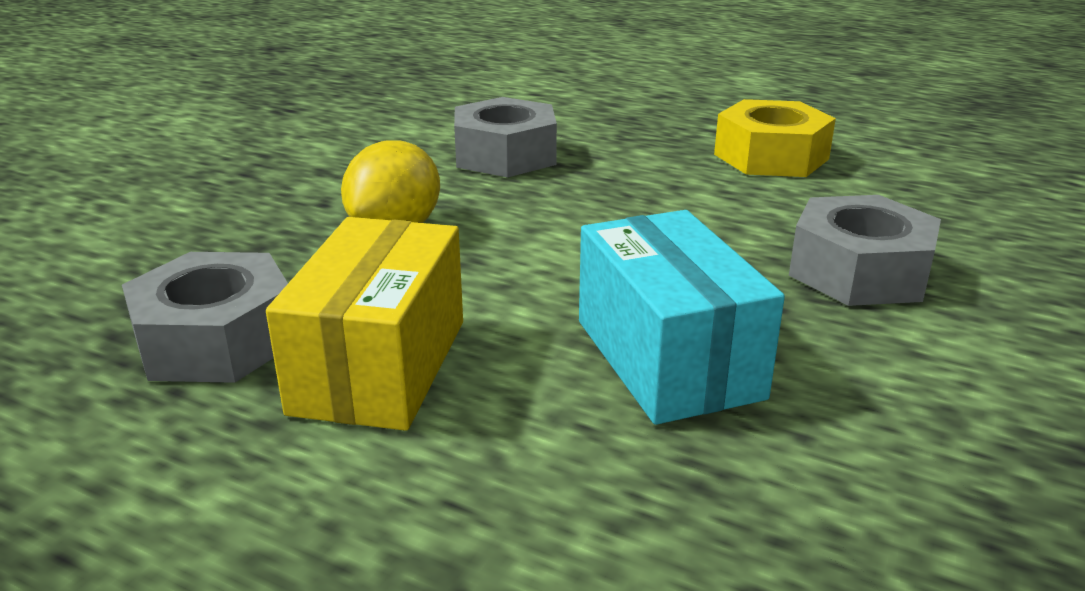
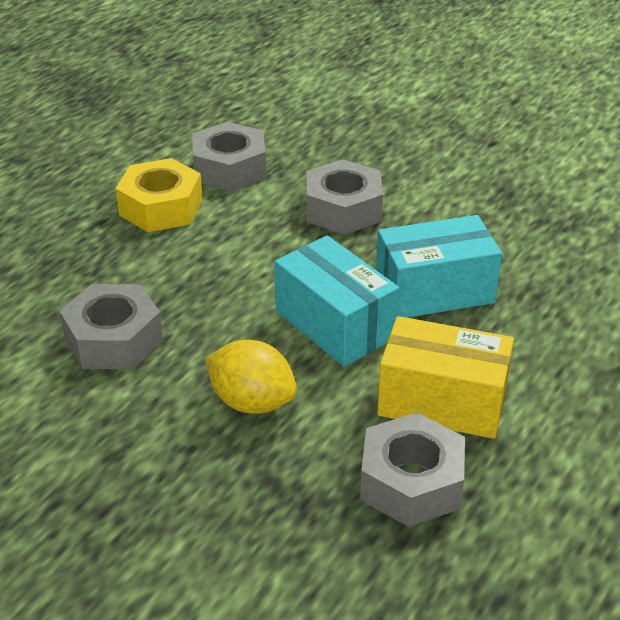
camera: 85 degrees left, 10 degrees up
none -> grey nut [193,122,266,192]
none -> turquoise box [274,235,399,367]

